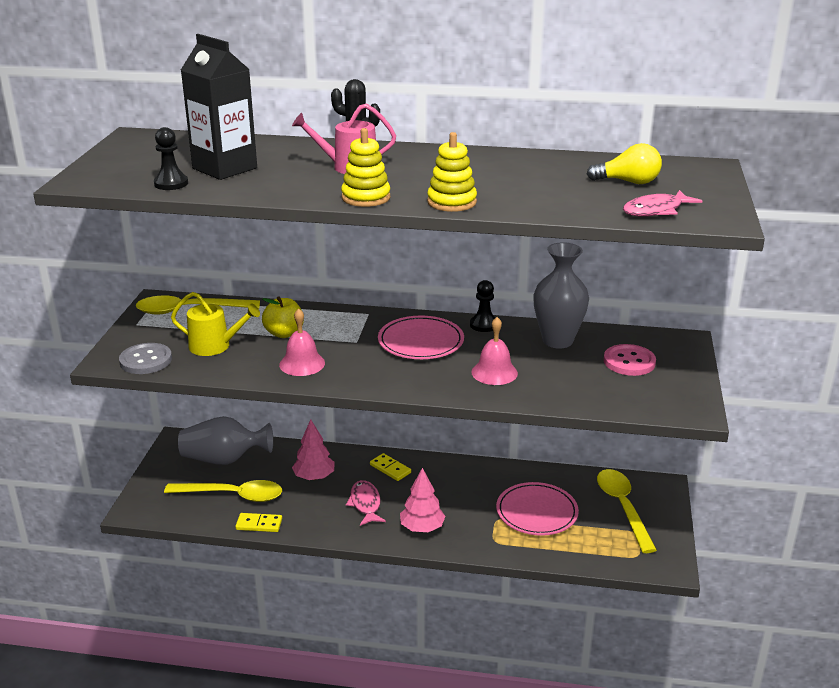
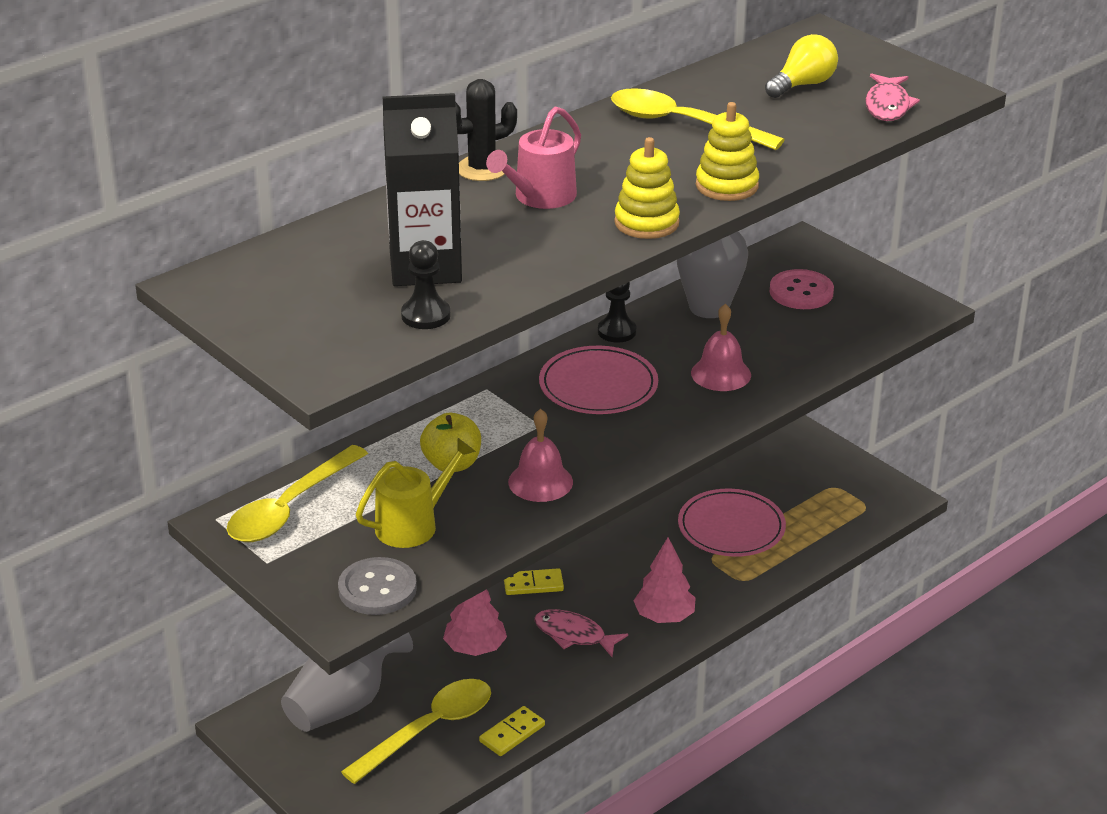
camera: 50 degrees left, 5 degrees up
yellow spoon [597,469,657,553] -> yellow spoon moved to [611,88,785,150]

